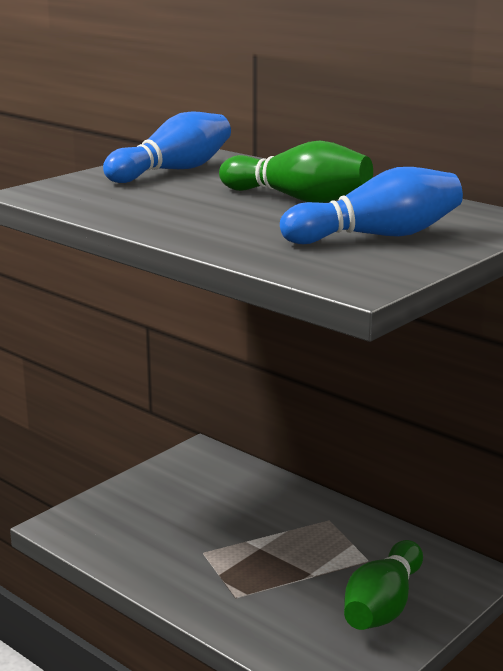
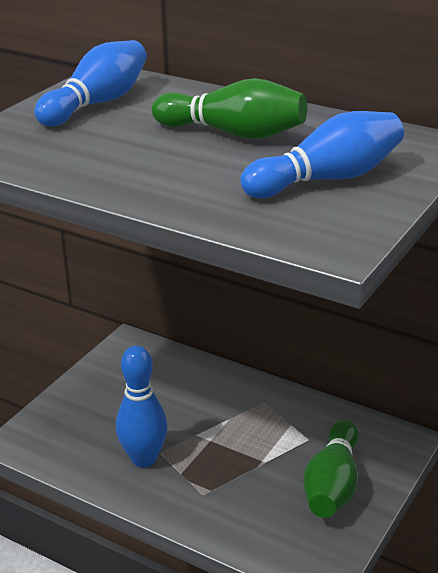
camera: 10 degrees left, 10 degrees up
none -> blue bowling pin [116,345,168,467]

